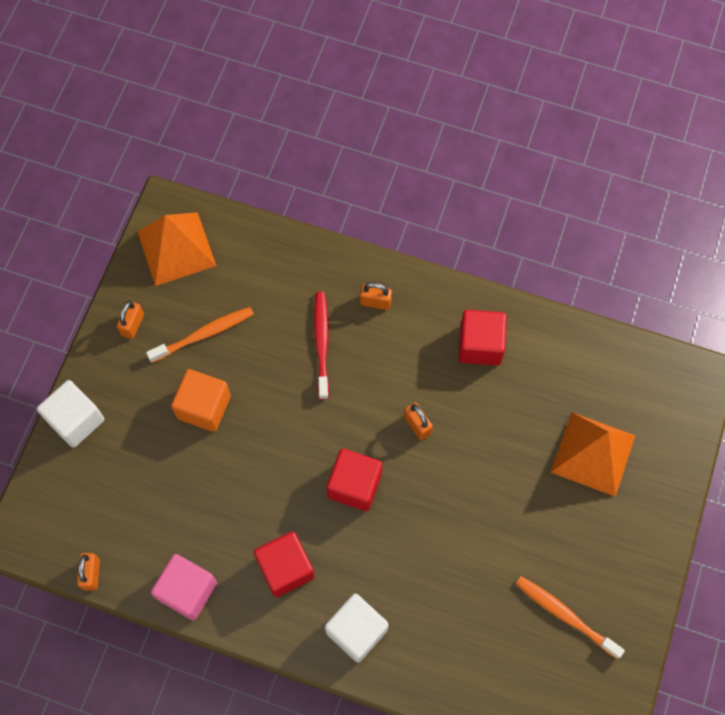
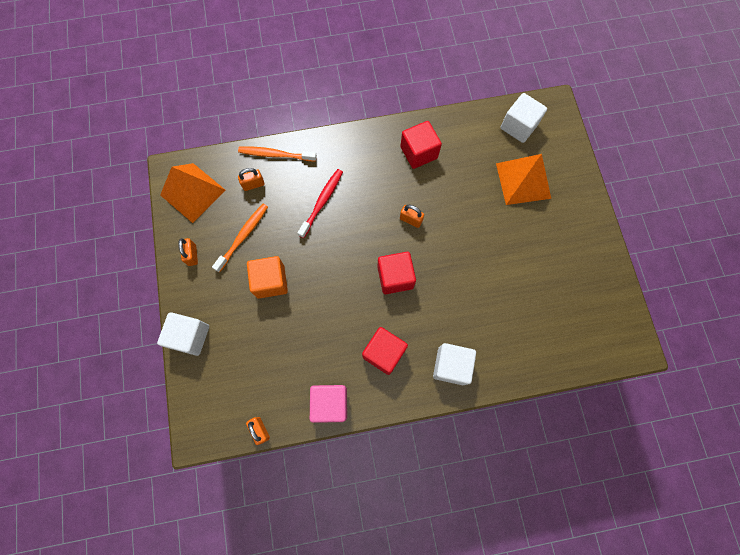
camera: 30 degrees left, 5 degrees up
red toothbrush [314,292,329,400] -> red toothbrush turned 60 degrees clockwise [297,169,343,238]
orange padlock [360,282,392,310] -> orange padlock moved to [238,168,265,191]
orange toothbrush [516,576,625,659] -> orange toothbrush moved to [238,146,317,162]
none -> white cube [500,93,547,143]

